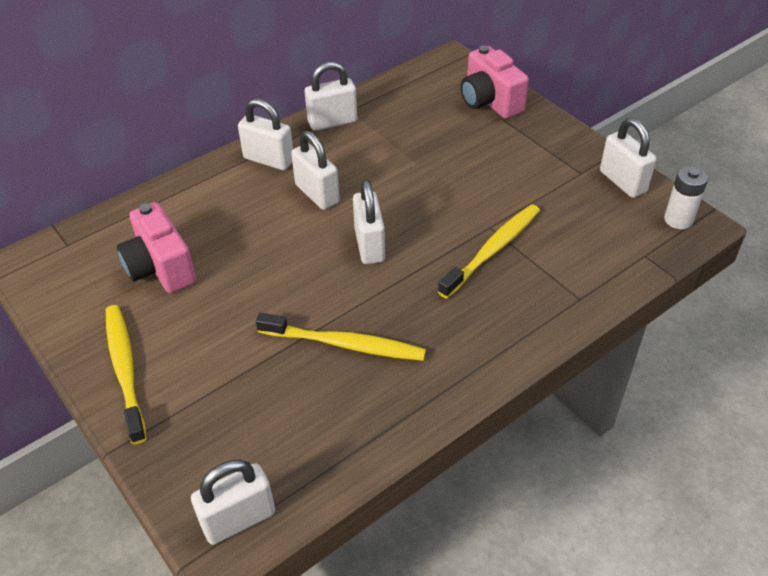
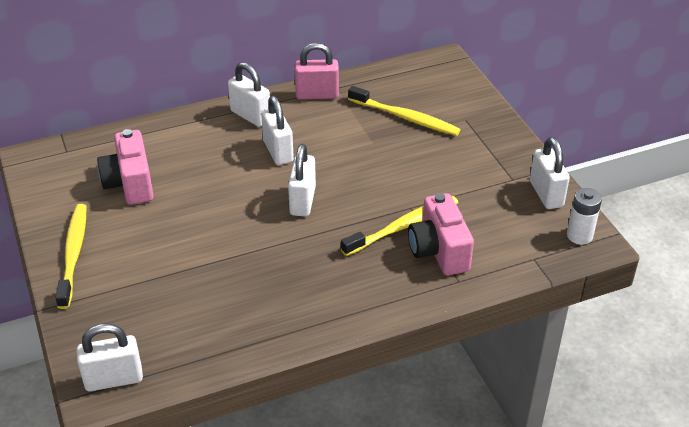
camera: 15 degrees right, 5 degrees down
yellow toothbrush [256,313,426,361] -> yellow toothbrush moved to [348,86,461,136]
white padlock [305,62,357,131] -> pink padlock [295,43,339,100]
pink camera [460,45,529,119] -> pink camera moved to [408,193,474,275]

